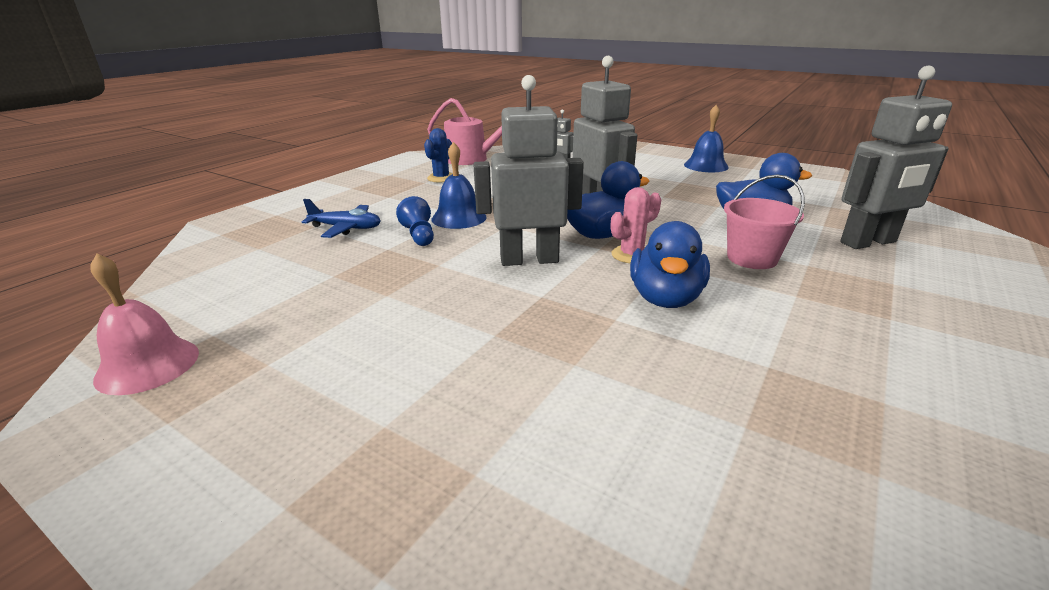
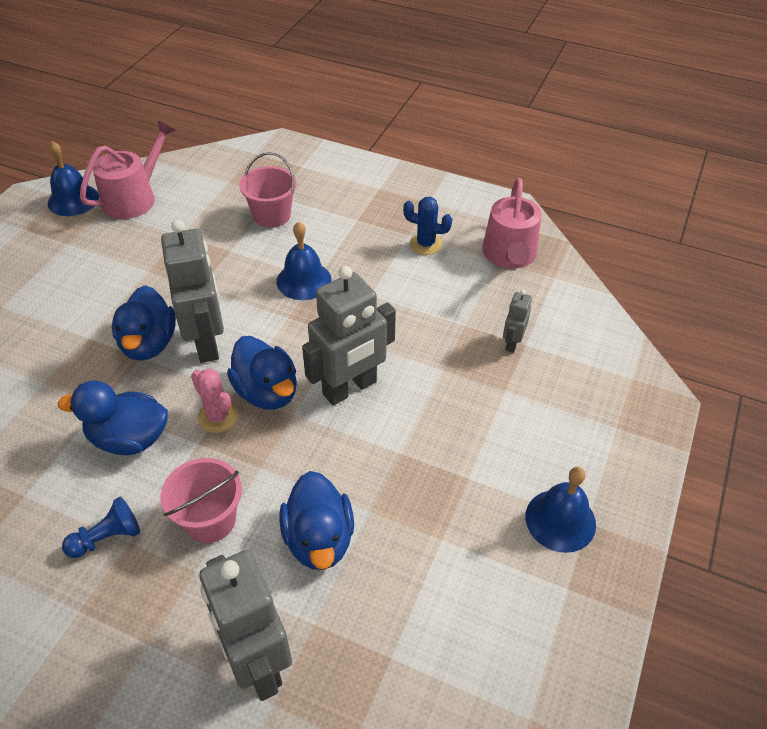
camera: 80 degrees right, 20 degrees up
pink bell [90,254,199,395] -> blue bell [48,141,99,216]
blue plane [302,199,381,238] -> pink bucket [239,152,297,228]
blue pawn [396,196,434,246] -> blue pawn moved to [62,497,140,558]
none -> pink watering can [80,120,175,219]
none -> blue duck [112,285,176,360]

